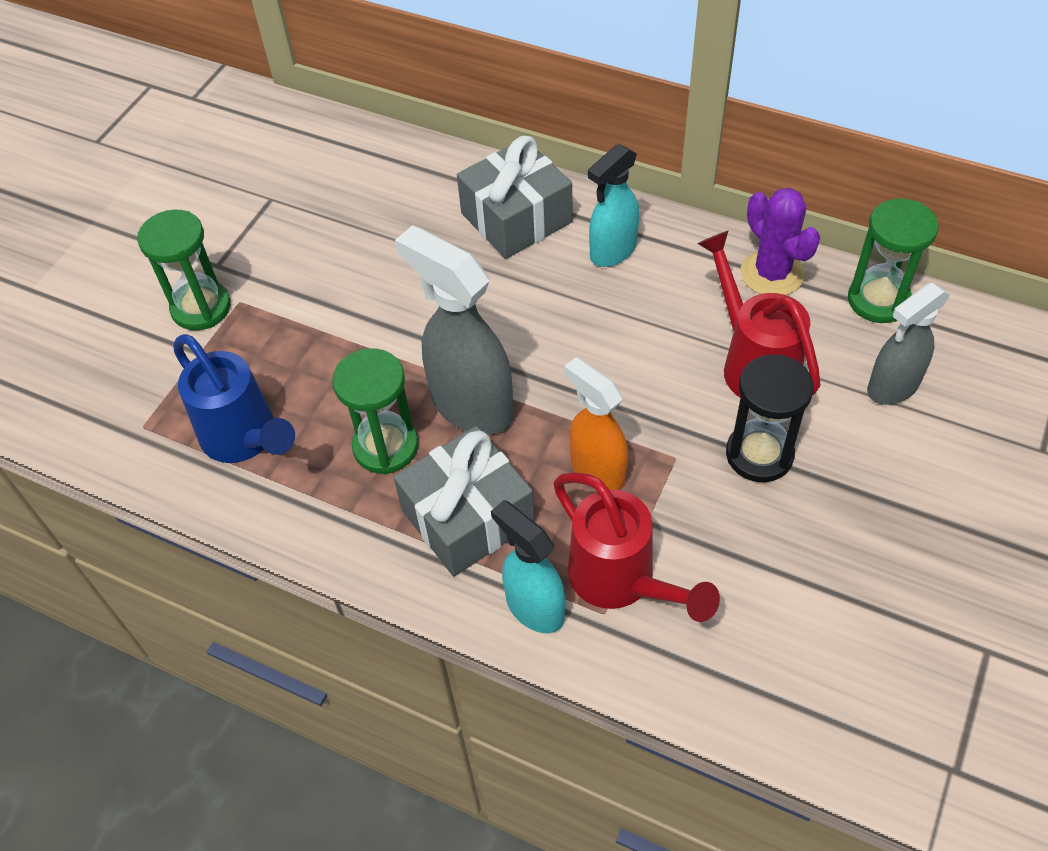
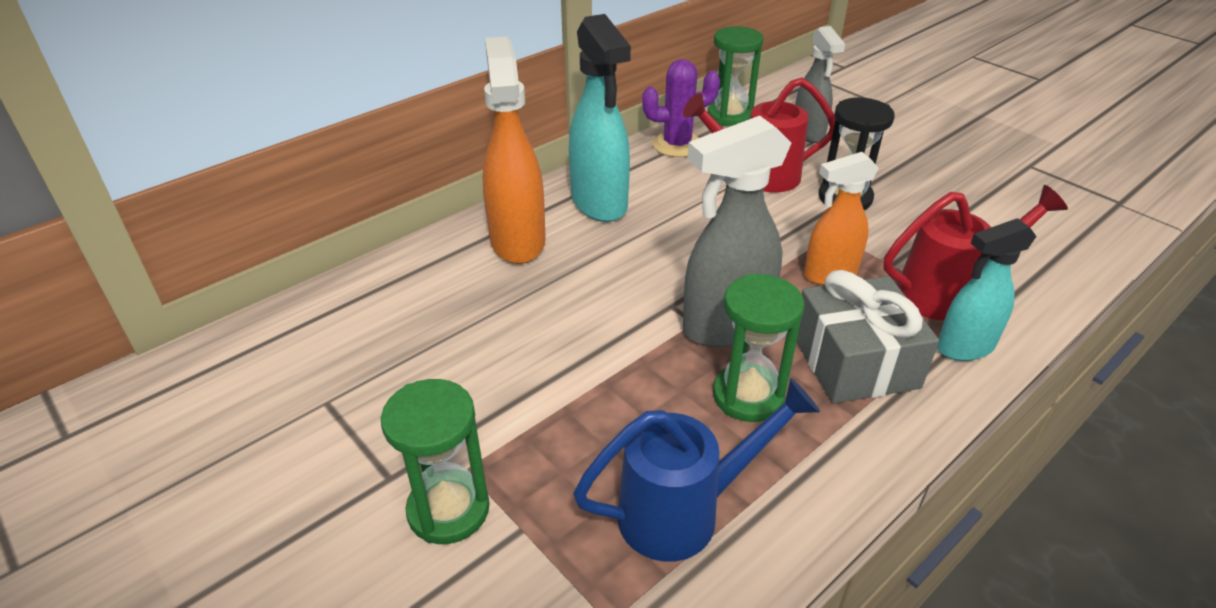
camera: 70 degrees left, 15 degrees down
grey gift [457,136,573,259] -> orange spray bottle [483,36,546,264]
turquoise spray bottle [588,144,639,267] -> turquoise spray bottle [569,14,631,222], size x1.54

